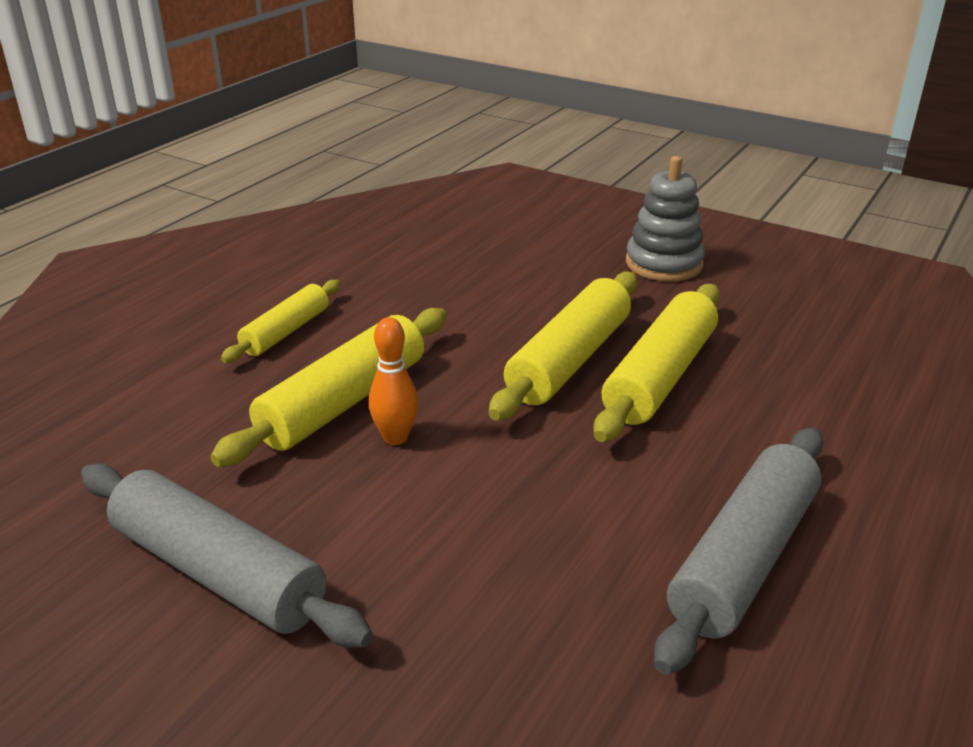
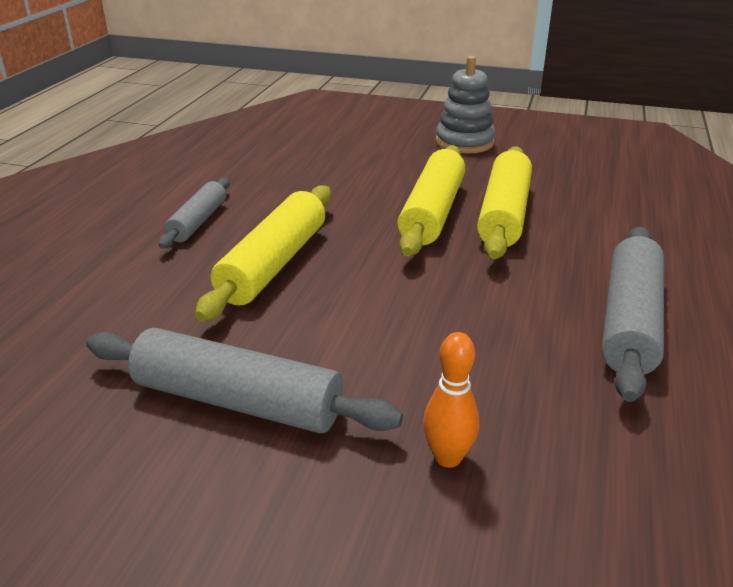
camera: 15 degrees left, 0 degrees up
yellow rolling pin [221,280,341,363] -> grey rolling pin [159,178,230,249]
orange bowling pin [369,317,418,445] -> orange bowling pin moved to [423,332,479,468]

